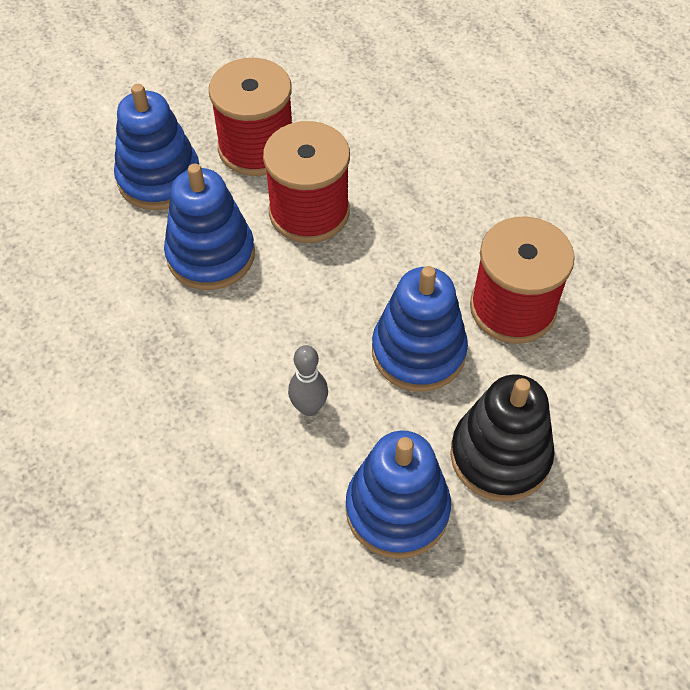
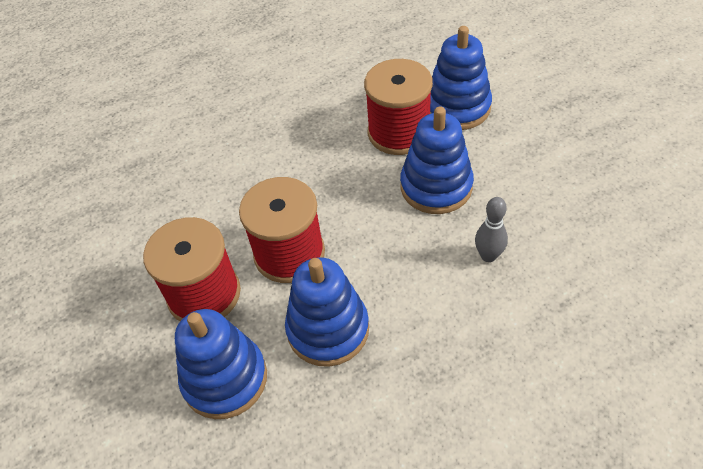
camera: 80 degrees left, 5 degrees down
blue stacking toy [346,431,451,559] -> blue stacking toy moved to [430,26,492,130]
black stacking toy [450,375,555,502] -> none

